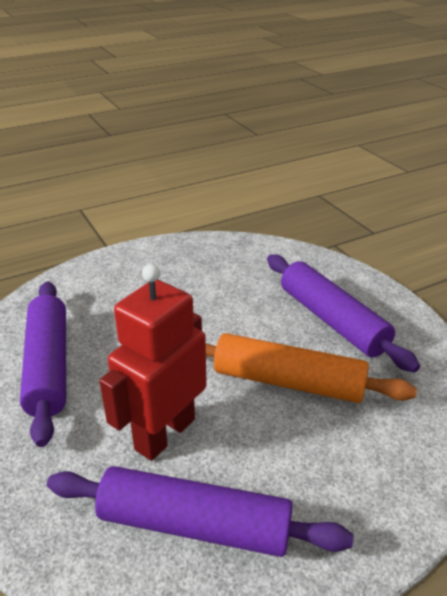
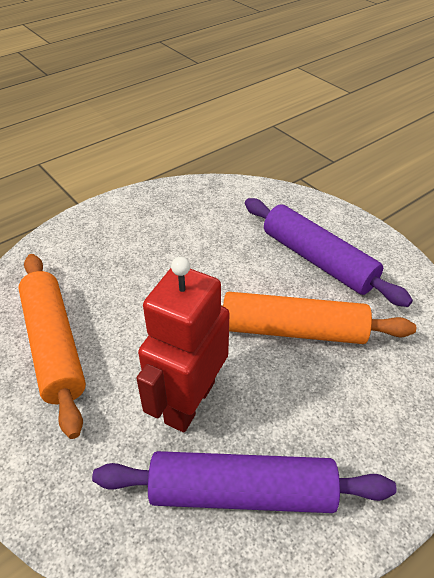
camera: 10 degrees left, 10 degrees up
purple rolling pin [20,281,66,447] -> orange rolling pin [18,254,86,439]

